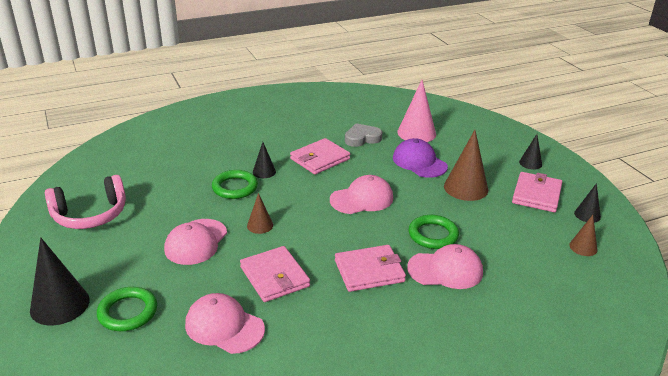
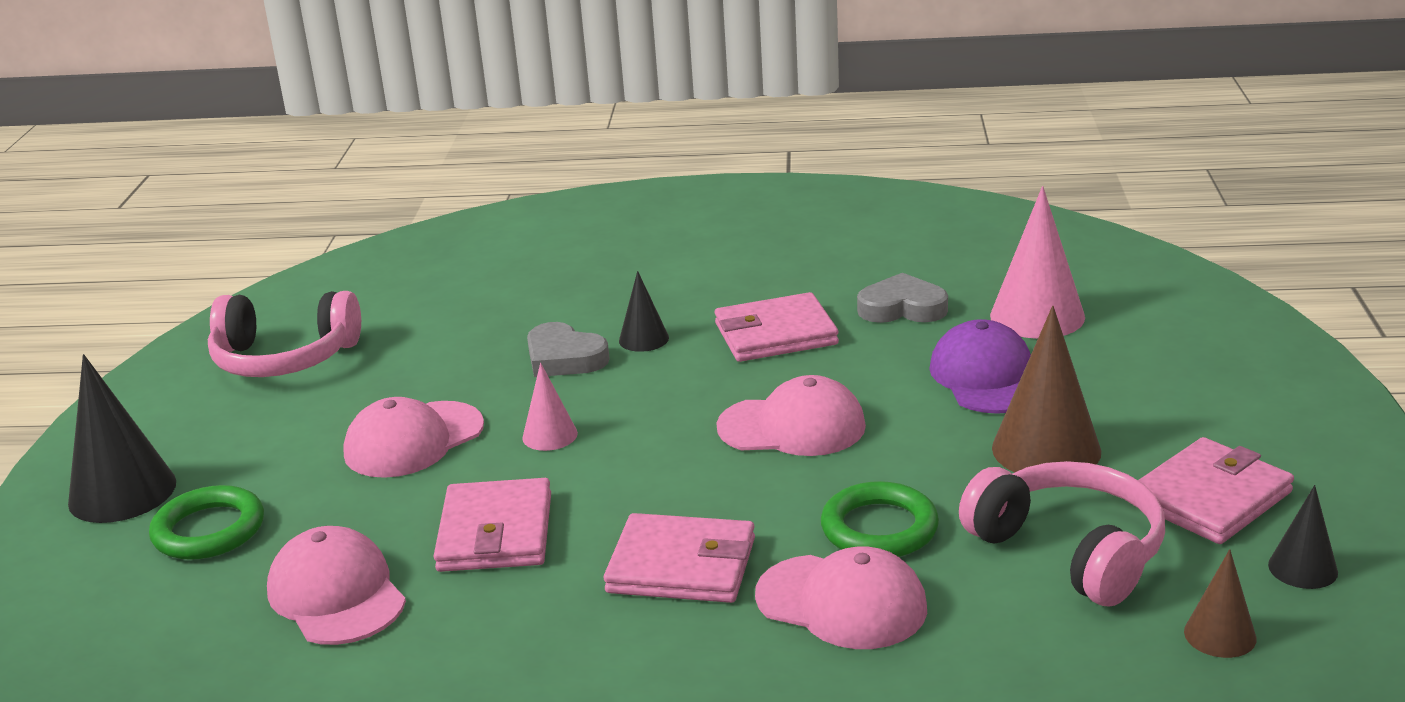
camera: 30 degrees right, 5 degrees down
green ring [212,170,258,199] -> grey heart [527,322,610,377]
brown cone [247,193,273,234] -> pink cone [522,363,578,451]
black cone [519,134,542,170] -> none
none -> pink headphones [959,461,1165,607]

